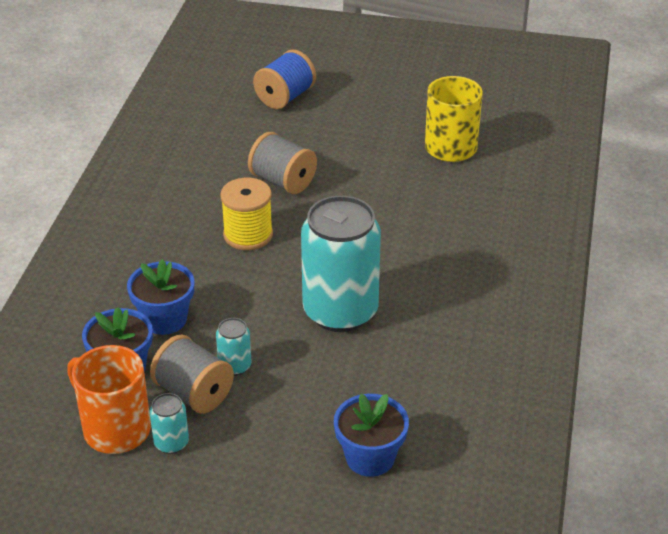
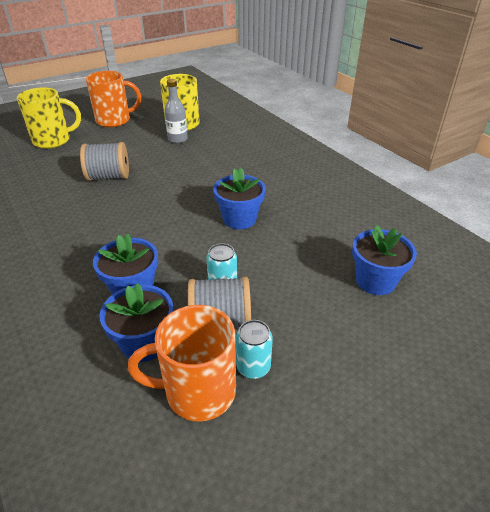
camera: 45 degrees left, 0 degrees up
yellow spool [220,178,273,250] -> none
blue spool [253,49,316,109] -> yellow mug [17,87,81,149]
turquoise can [301,196,381,332] -> blue flower pot [213,168,266,229]
none -> orange mug [86,71,141,127]
none -> grey bottle [164,79,188,143]

